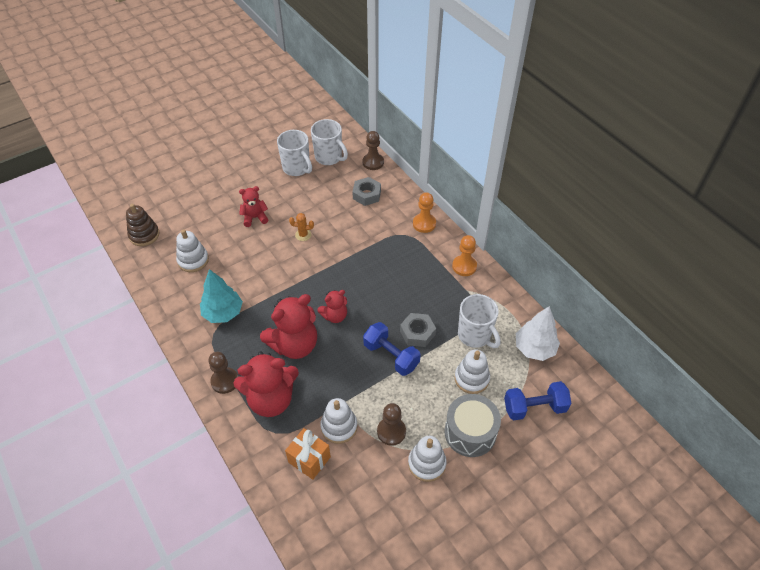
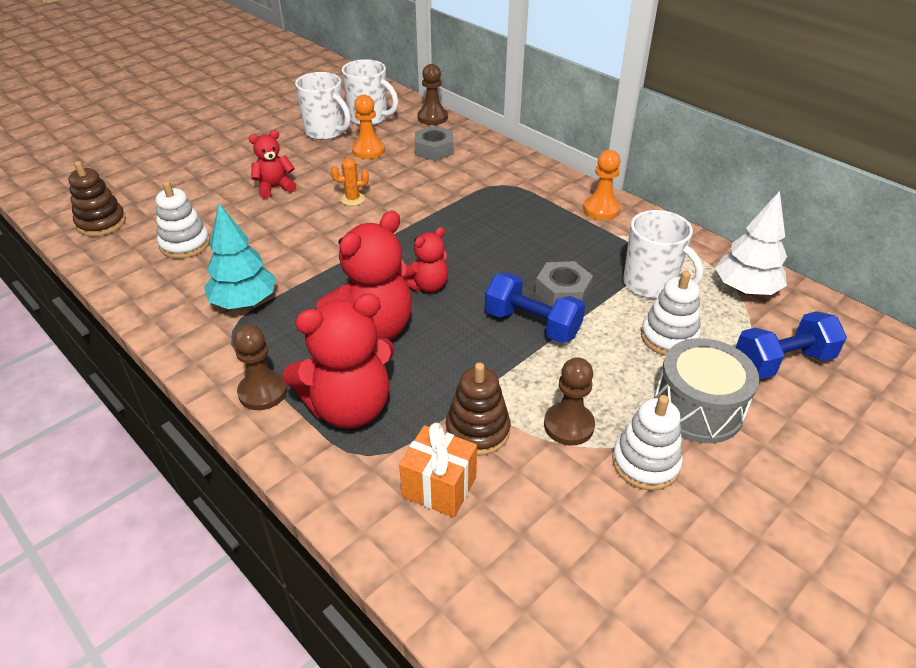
camera: 10 degrees left, 10 degrees down
white stacking toy [320,398,358,444] -> brown stacking toy [446,363,510,456]
orange pawn [413,192,436,233] -> orange pawn moved to [352,94,385,159]

